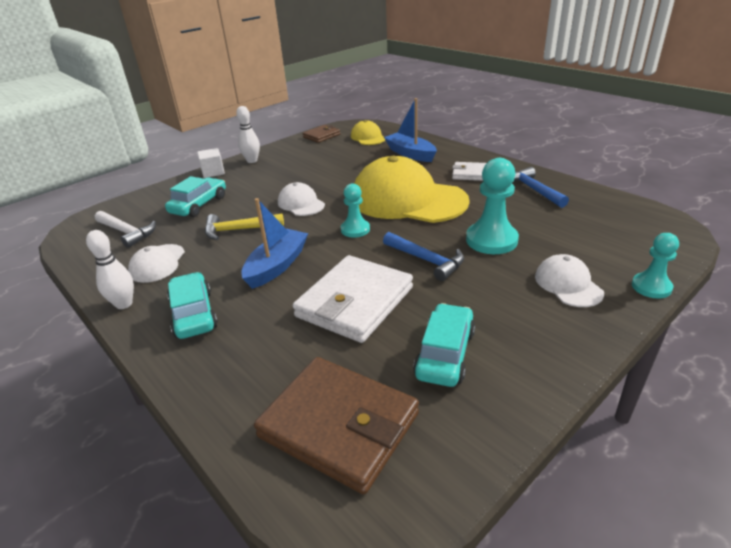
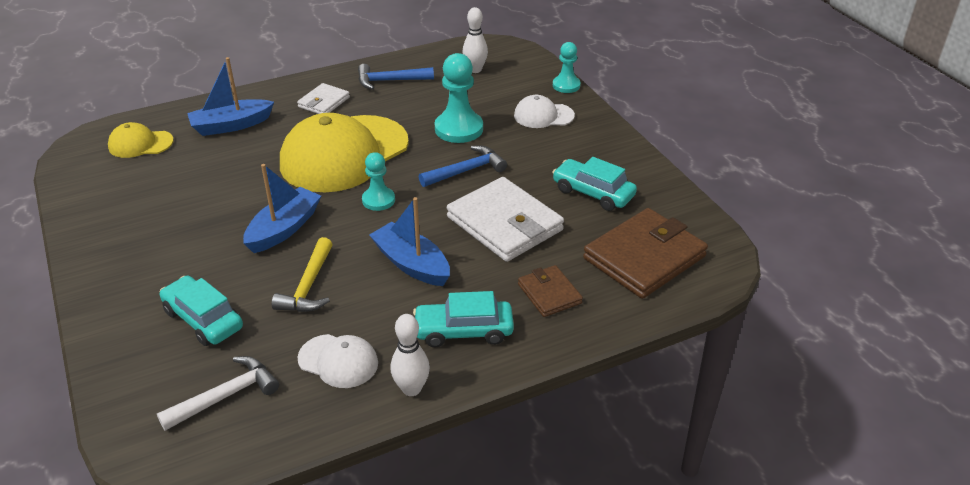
camera: 75 degrees left, 5 degrees up
white cube [197,148,225,178] -> none
white bowling pin [236,106,260,163] -> white bowling pin moved to [463,7,488,73]
white cap [278,182,325,216] -> blue boat [243,164,321,253]
brown wallet [302,125,341,143] -> brown wallet moved to [518,265,583,317]

